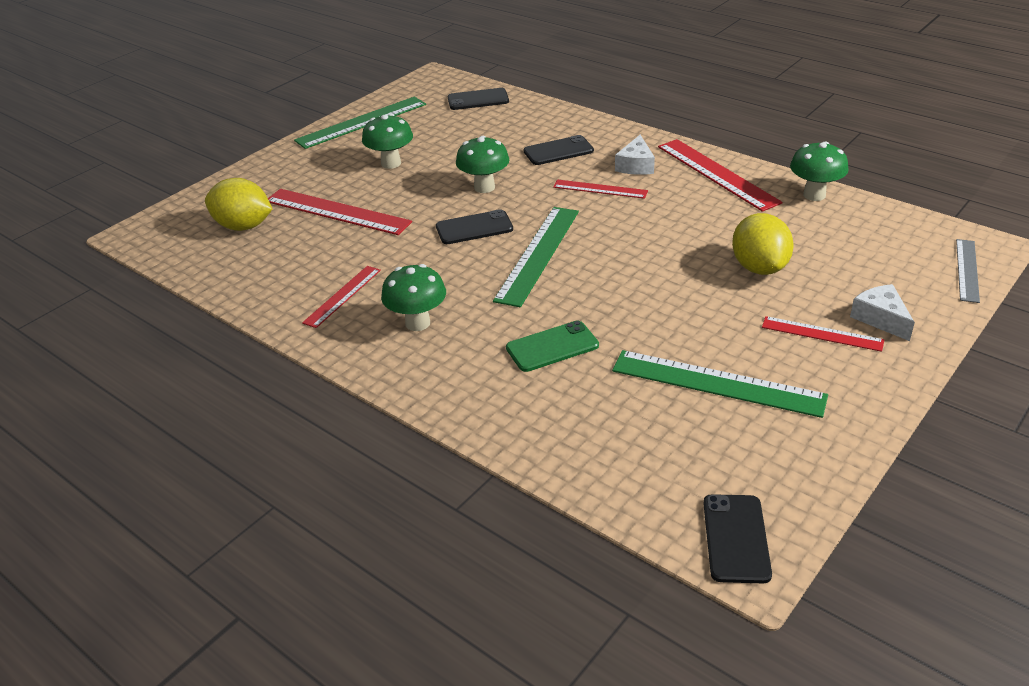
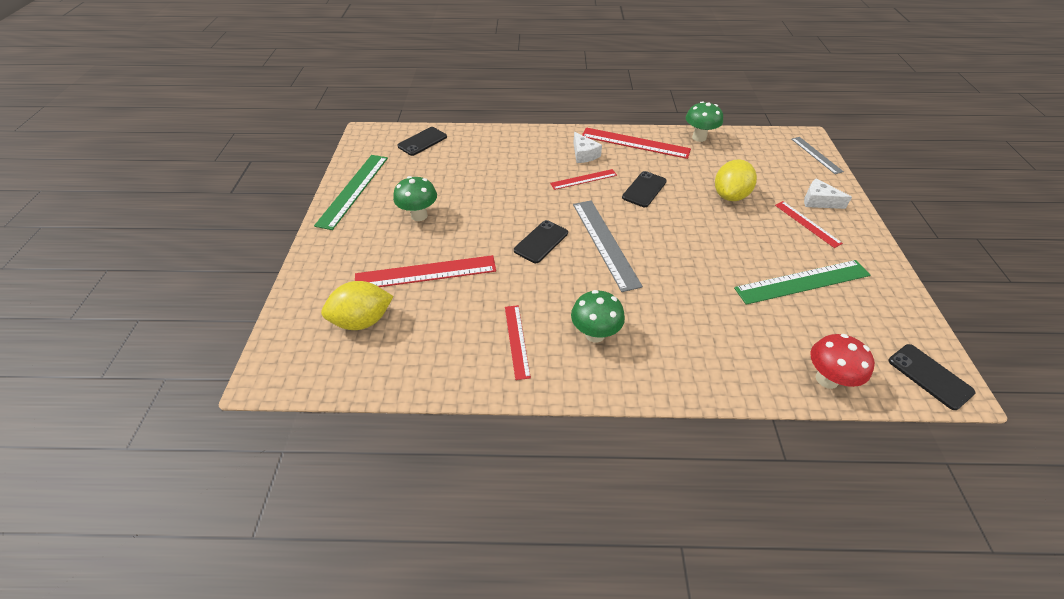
camera: 40 degrees left, 10 degrees up
green mushroom [456,136,509,193] -> none
green ruler [493,207,579,307] -> grey ruler [573,200,643,292]
green phone [506,321,599,372] -> none
black phone [523,135,594,165] -> black phone moved to [622,171,667,207]
yellow lemon [732,213,794,275] -> yellow lemon turned 75 degrees clockwise [715,159,757,201]
red ruler [762,316,884,352] -> red ruler turned 75 degrees clockwise [775,201,843,248]
none -> red mushroom [810,334,875,389]

